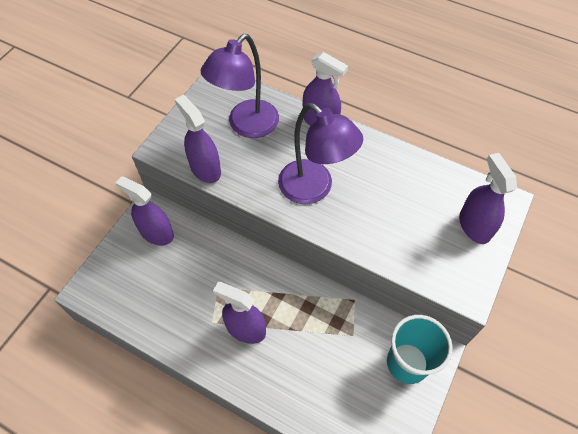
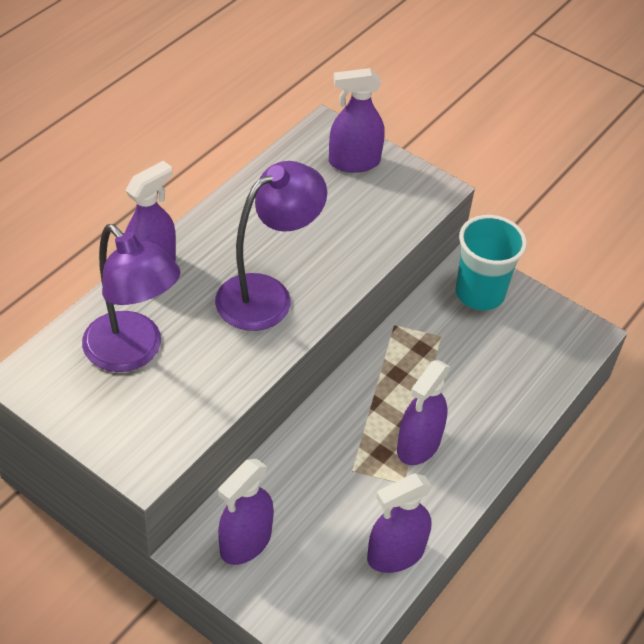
camera: 85 degrees left, 10 degrees down
purple spray bottle [175,95,221,183] -> purple spray bottle moved to [367,473,432,573]

